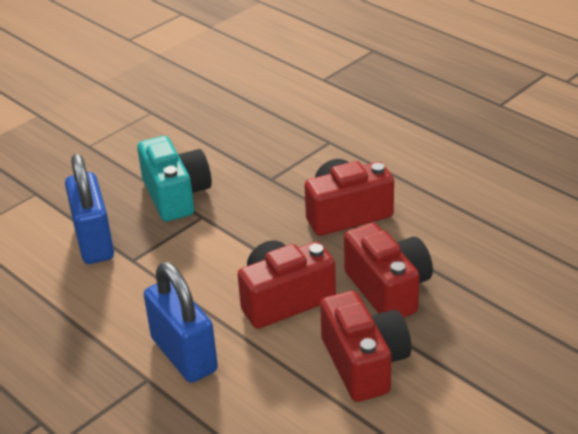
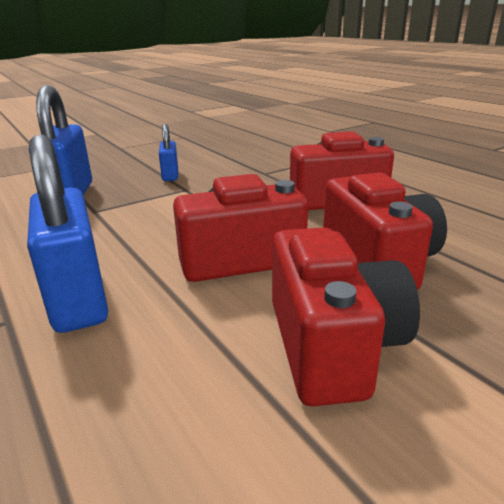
camera: 10 degrees right, 10 degrees down
turquoise camera [137,136,212,221] -> blue padlock [159,124,178,181]

